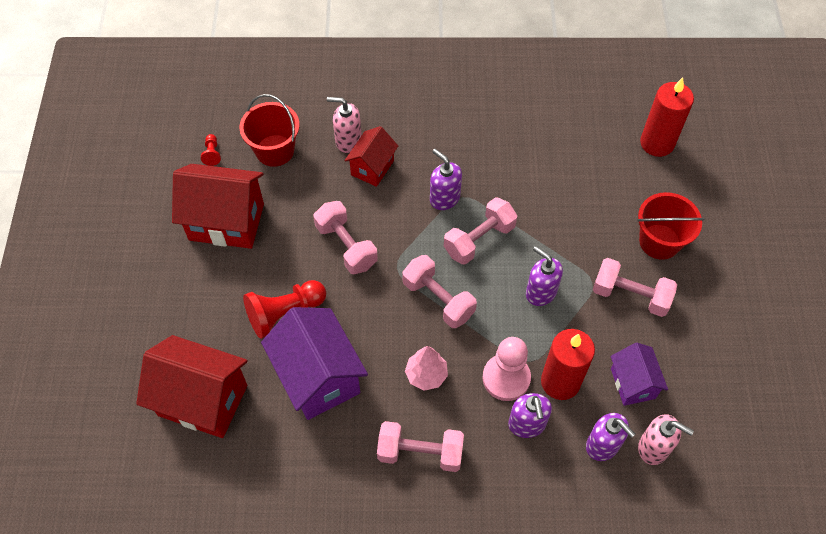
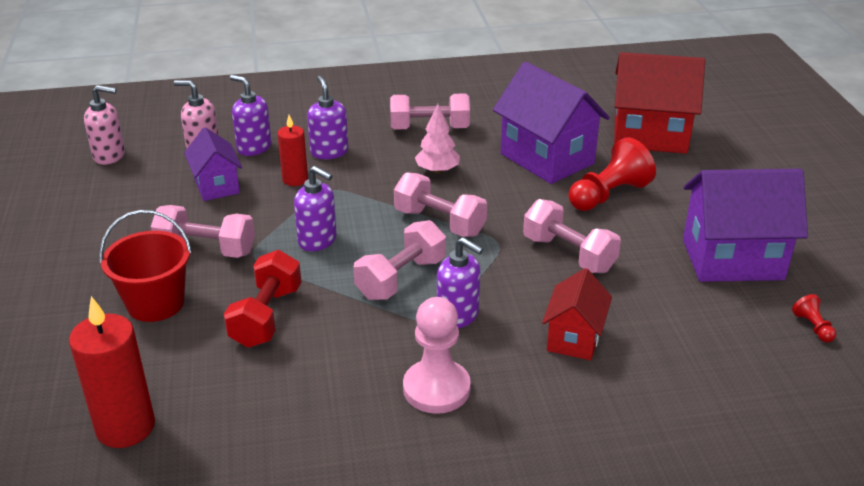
camera: 170 degrees right, 25 degrees down
red house [172,164,264,249] -> purple house [683,169,808,282]
red bucket [239,94,299,167] -> none
pink soap dispenser [327,97,362,153] -> pink soap dispenser moved to [84,85,125,165]
pink pawn [483,337,531,401] -> pink pawn moved to [403,297,471,414]
red candle [541,329,595,400] -> red candle [277,115,308,186], size x0.60
none -> red dumbbell [224,250,301,348]

